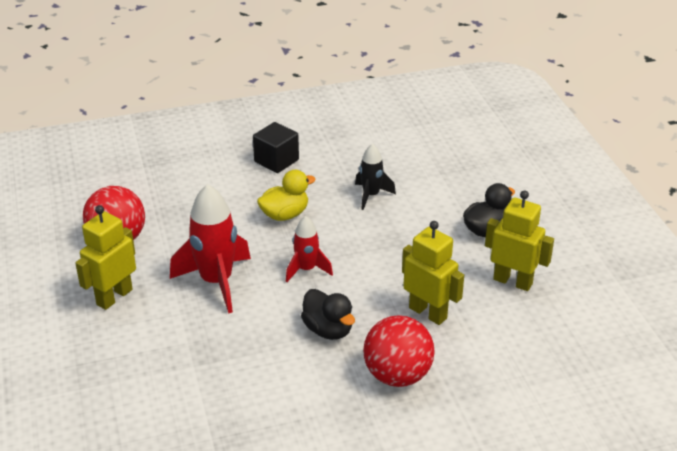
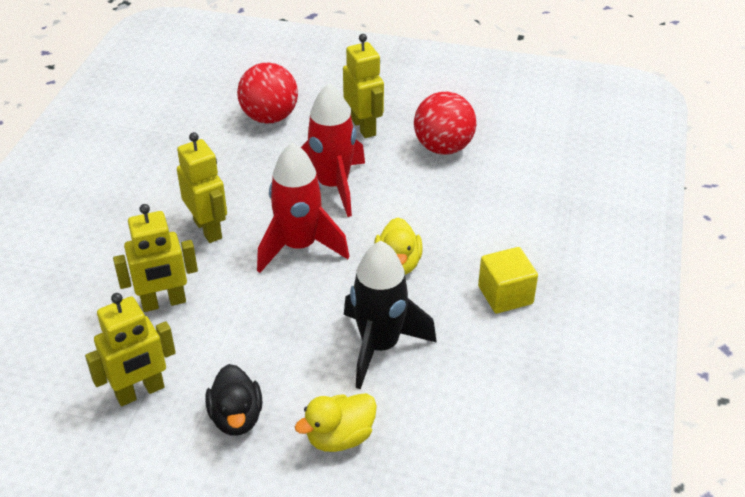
camera: 120 degrees right, 5 degrees up
black cube [253,122,299,173] -> yellow cube [478,247,538,314]
red rocket [286,216,333,282] -> red rocket [257,142,349,273], size x1.76
black duck [301,289,355,340] -> yellow robot [177,132,227,243]
black rocket [355,144,396,210] -> black rocket [344,241,437,389], size x1.76
red ball [363,315,435,387] -> red ball moved to [237,62,298,124]
none -> yellow duck [295,393,377,452]

